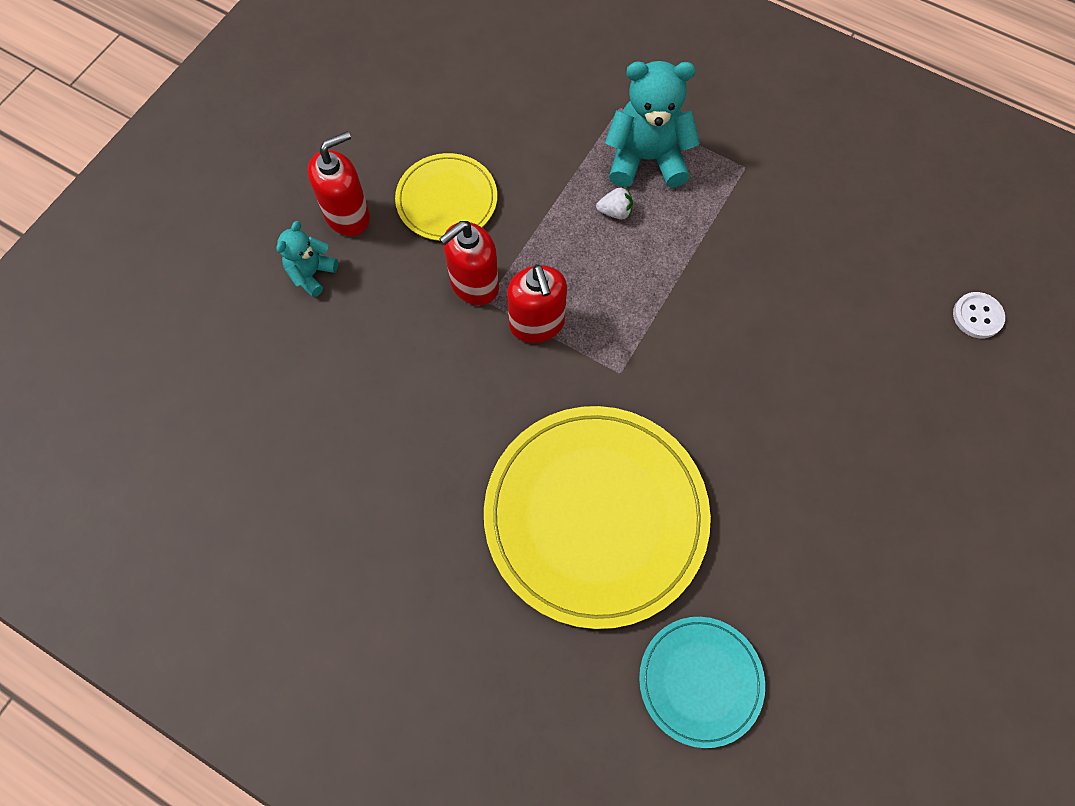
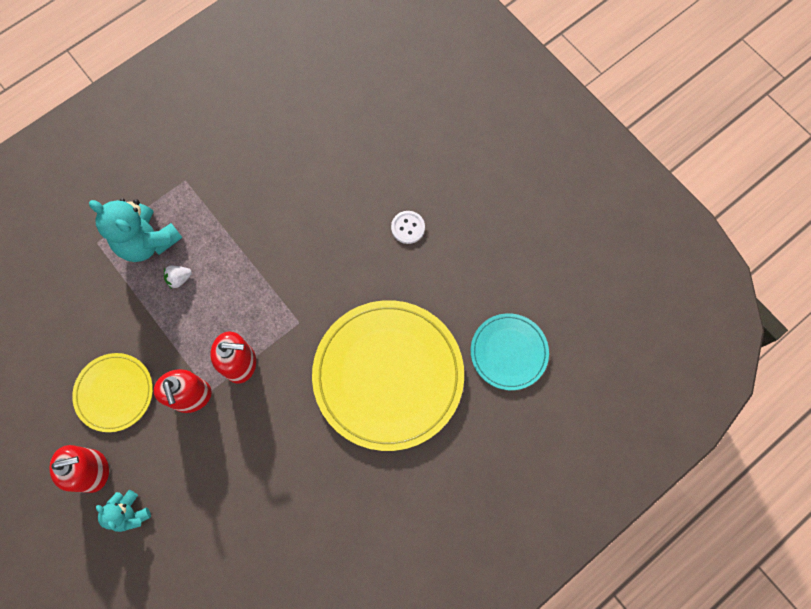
camera: 70 degrees left, 5 degrees up
red soap dispenser [308,131,370,236] -> red soap dispenser turned 90 degrees clockwise [49,445,109,493]
white strawberry [596,187,633,219] -> white strawberry turned 135 degrees counterclockwise [164,266,192,289]
turquoise teddy bear [605,61,700,188] -> turquoise teddy bear turned 75 degrees counterclockwise [89,198,183,262]
white button [953,292,1005,338] -> white button moved to [391,211,425,244]

